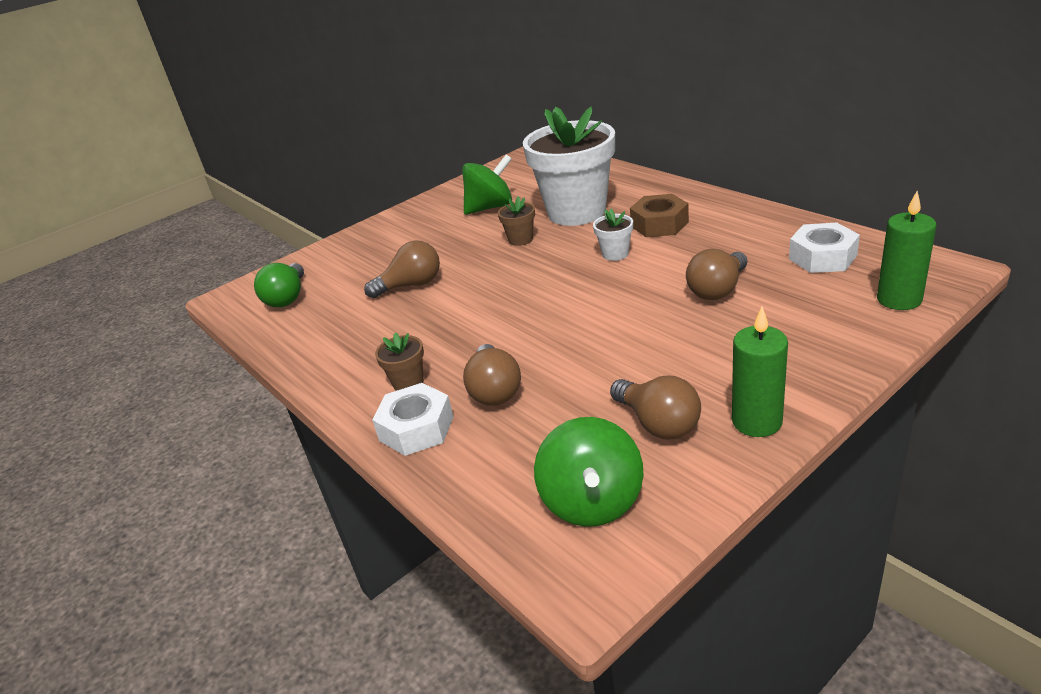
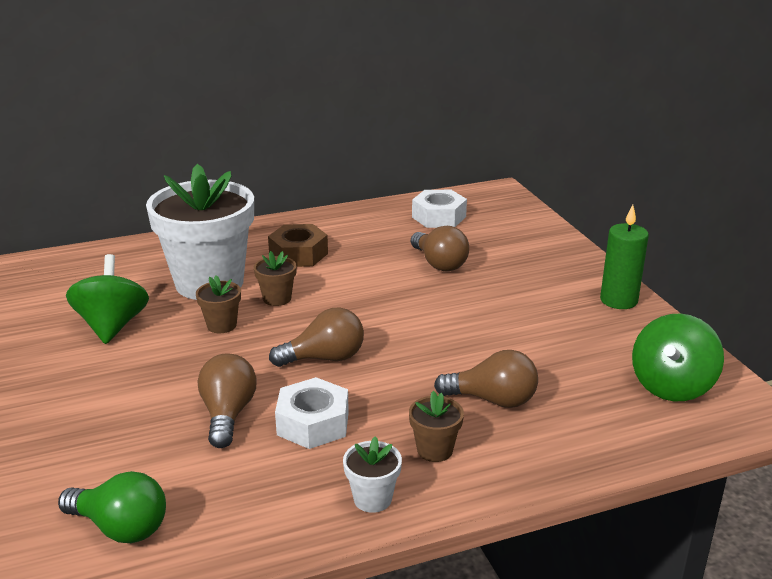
camera: 75 degrees left, 5 degrees down
white nut [372,383,454,456] -> white nut moved to [275,377,349,449]
green spinning top [534,417,644,527] -> green spinning top turned 105 degrees clockwise [632,313,724,401]
white flower pot [593,209,633,261] -> white flower pot moved to [343,436,402,513]
brown light bulb [610,376,701,439] -> brown light bulb moved to [269,308,364,367]
green candle [877,191,936,310] -> none
none -> brown flower pot [254,251,297,306]

